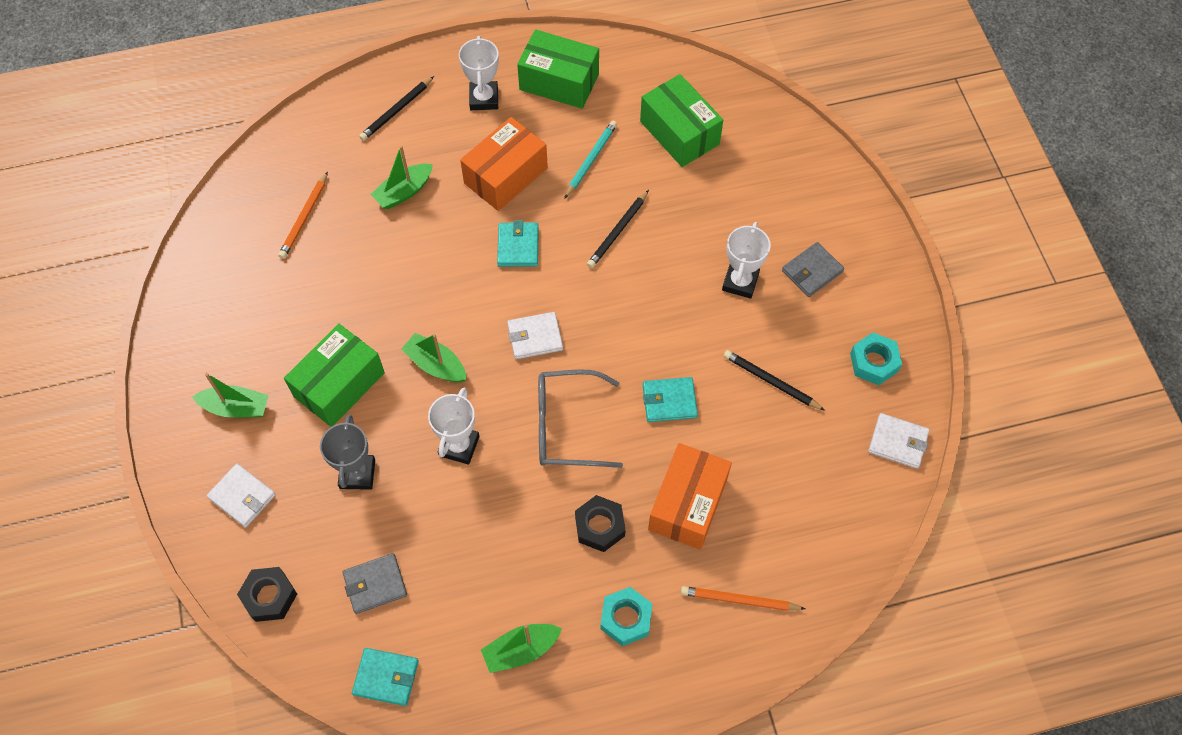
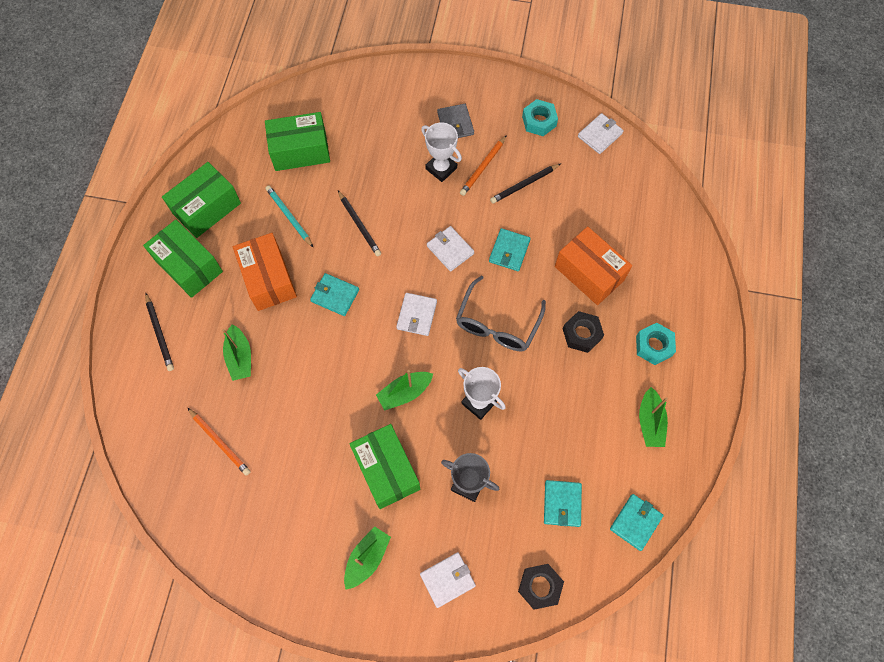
camera: 65 degrees left, 5 degrees up
grey wallet [342,553,407,614] -> turquoise wallet [544,480,582,527]
white trophy [459,36,499,110] -> green box [143,219,223,298]
orange pencil [681,586,806,611] -> orange pencil moved to [460,135,507,196]
none -> white wallet [427,226,474,272]

